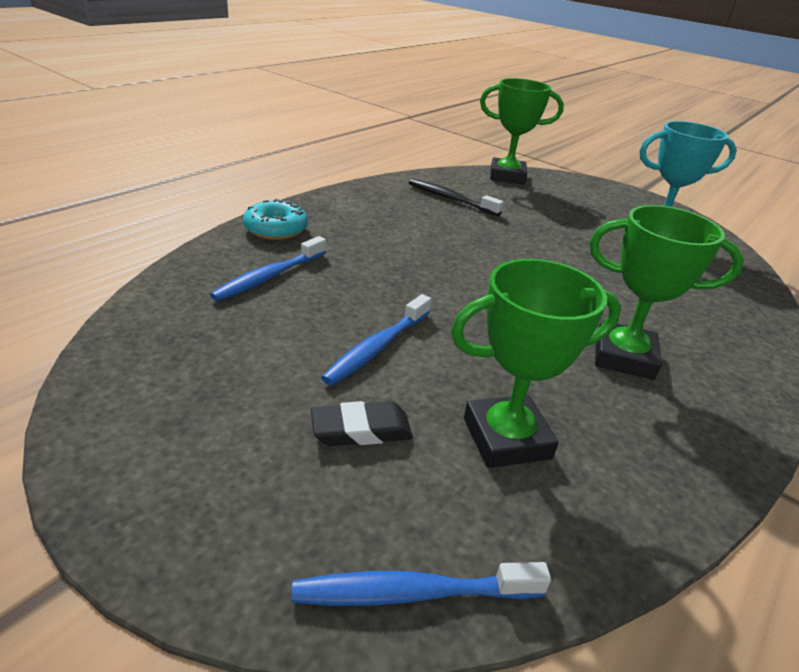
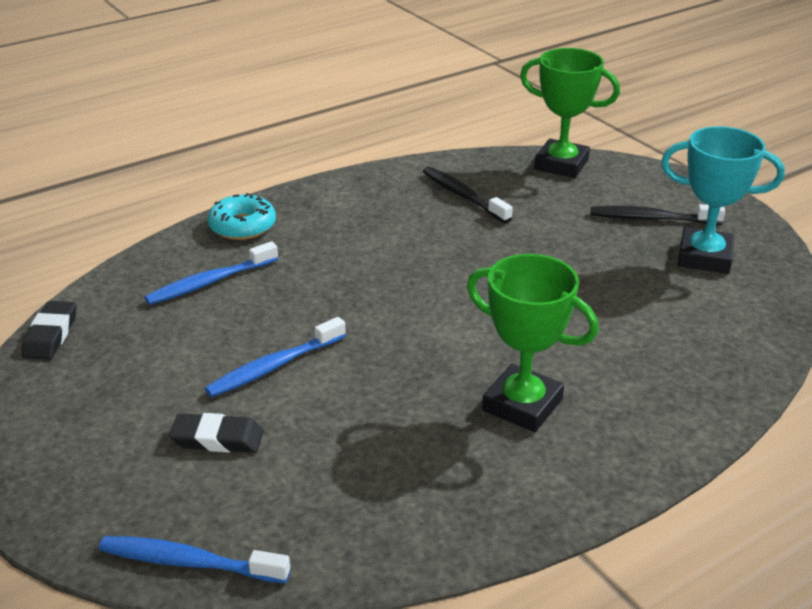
camera: 20 degrees right, 0 degrees up
green trophy [451,259,621,468] -> none
none -> black eraser [21,301,76,360]
none -> black toothbrush [590,204,725,224]

